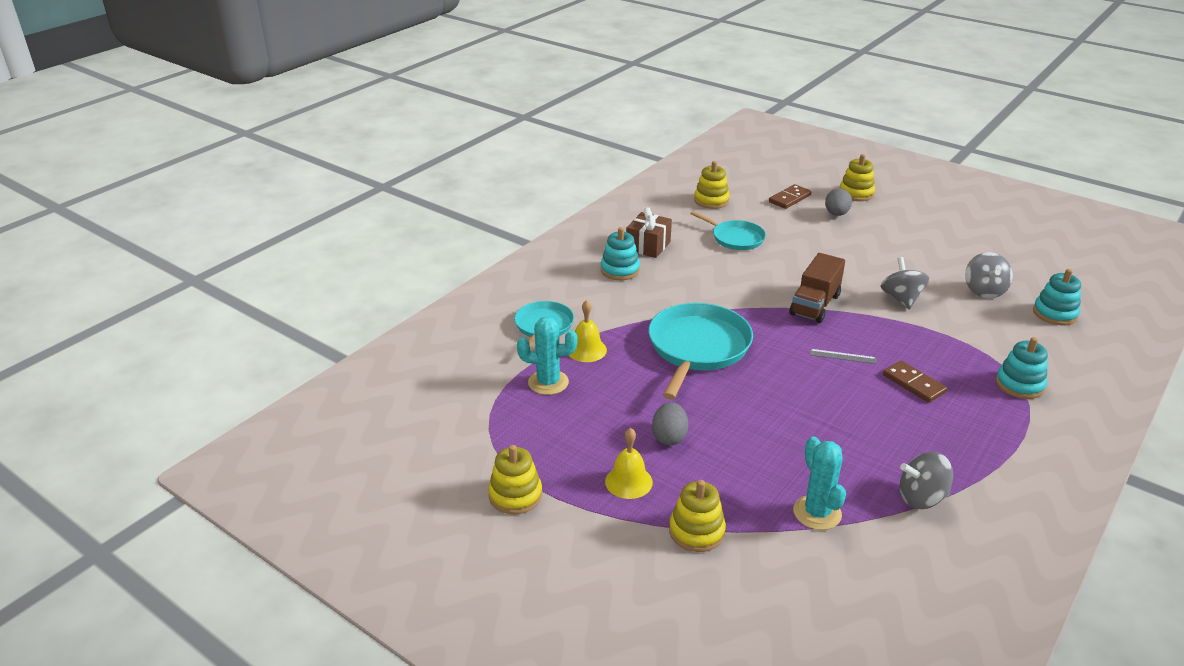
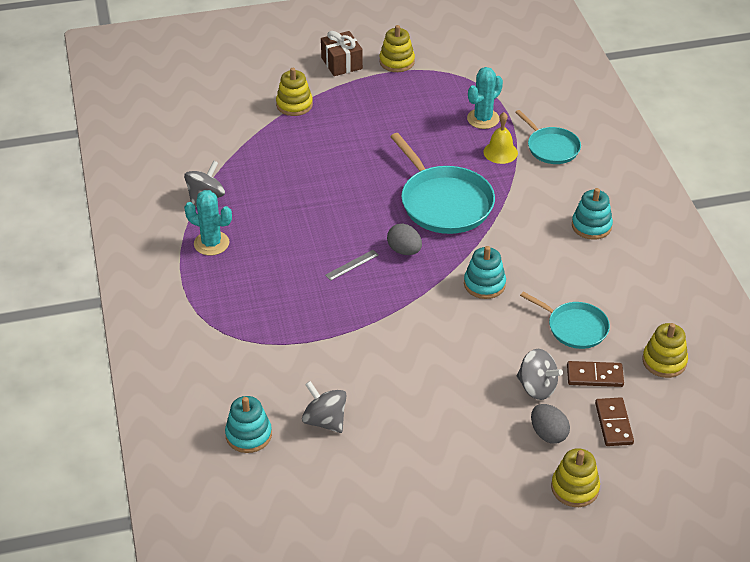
camera: 130 degrees right, 10 degrees up
yellow bell [605,428,653,499] -> none
brown gift [626,207,672,258] -> brown gift moved to [321,31,363,76]
grey egg [652,402,689,445] -> grey egg moved to [387,224,422,255]
turquoise pan [690,211,766,250] -> turquoise pan turned 135 degrees counterclockwise [520,292,610,349]
brown truck [790,253,845,323] -> none
turquoise cactus [793,437,846,530] -> turquoise cactus moved to [184,190,232,256]
grey spinning top [881,257,929,310] -> grey spinning top moved to [517,349,563,400]
brown domino [883,360,947,403] -> brown domino moved to [567,361,624,387]
turquoise stacking toy [996,337,1048,399] -> turquoise stacking toy moved to [464,246,506,299]

